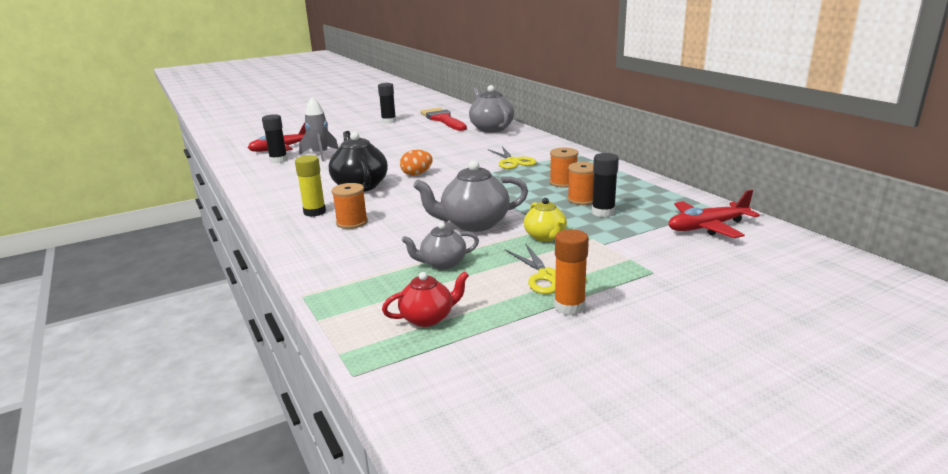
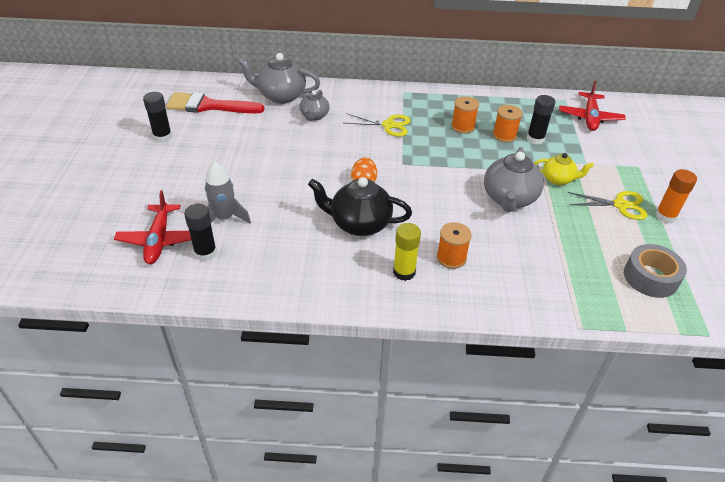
camera: 60 degrees left, 20 degrees up
red teapot [382,271,469,327] -> grey tape [624,244,687,298]
grey teapot [402,222,479,269] -> grey teapot moved to [300,90,330,121]

